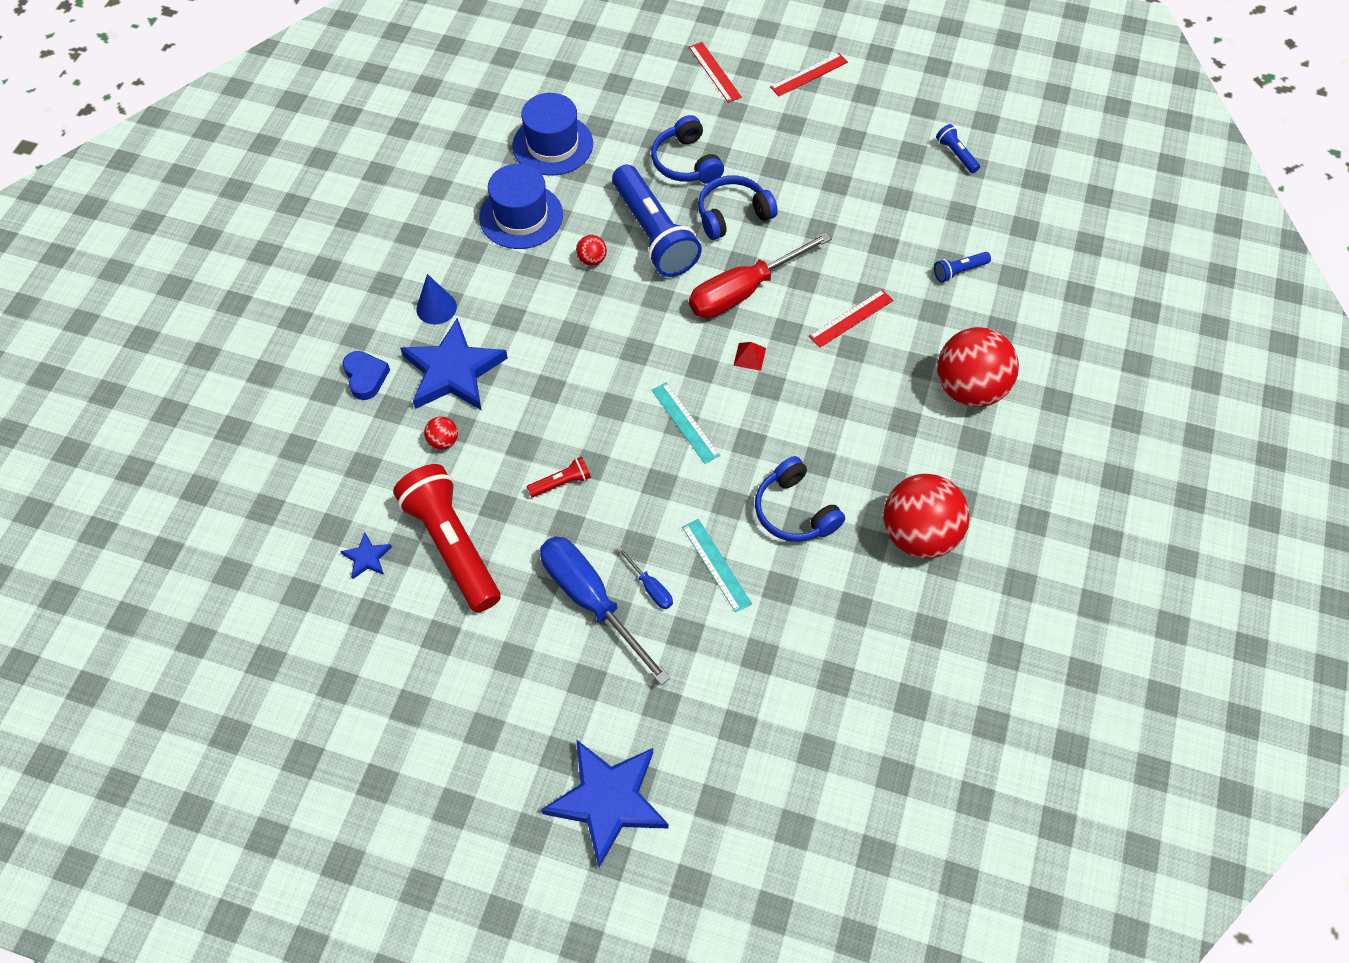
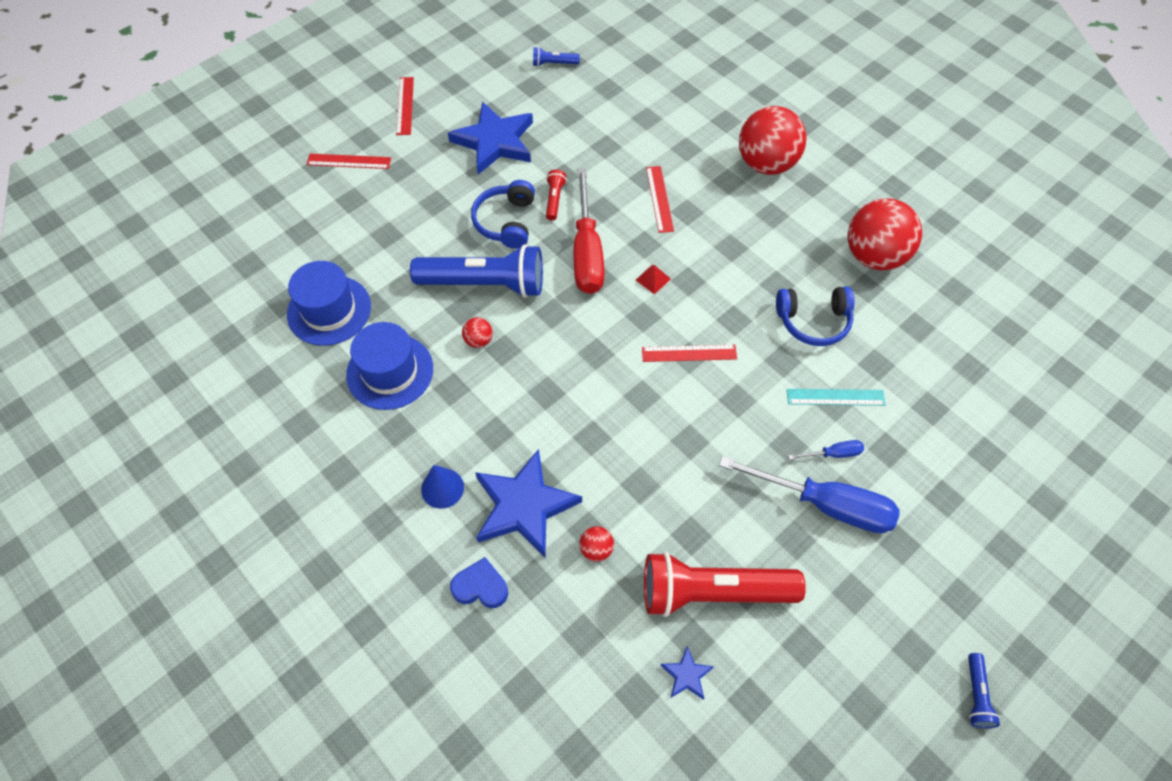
camera: 60 degrees left, 0 degrees up
red flashlight [527,456,591,497] -> red flashlight moved to [546,170,567,221]
blue screwdriver [540,536,670,685] -> blue screwdriver turned 150 degrees counterclockwise [719,456,900,533]
blue star [541,739,669,867] -> blue star moved to [448,101,533,175]
blue headphones [651,115,724,184] -> none
turquoise ruler [652,382,720,464] -> red ruler [642,345,737,362]
blue flashlight [934,252,991,282] -> blue flashlight moved to [968,653,1000,728]

